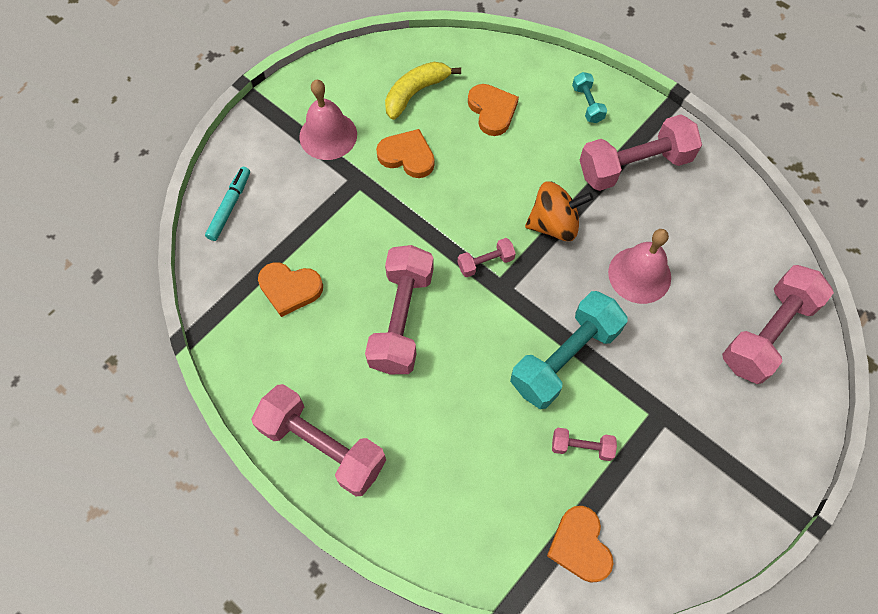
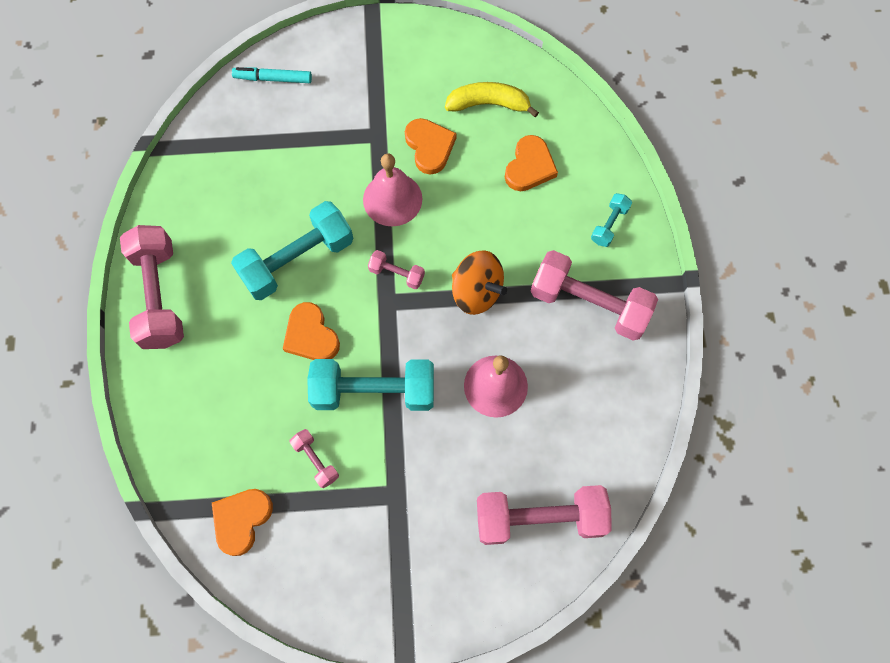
camera: 45 degrees right, 5 degrees up
turquoise marker [205,167,250,241] -> turquoise marker turned 150 degrees counterclockwise [232,67,312,83]
orange heart [258,262,323,317] -> orange heart moved to [283,302,340,360]
pink bell [299,80,357,160] -> pink bell moved to [363,154,422,227]
pink dumbbell [365,245,434,374] -> turquoise dumbbell [231,201,353,300]

